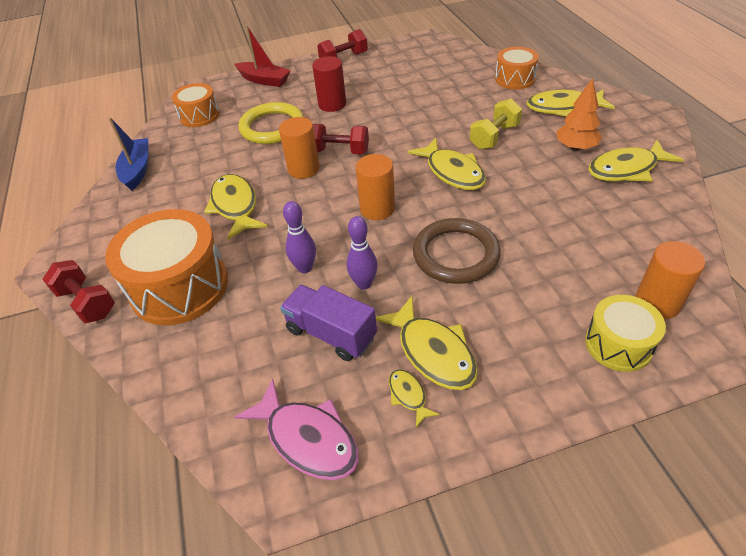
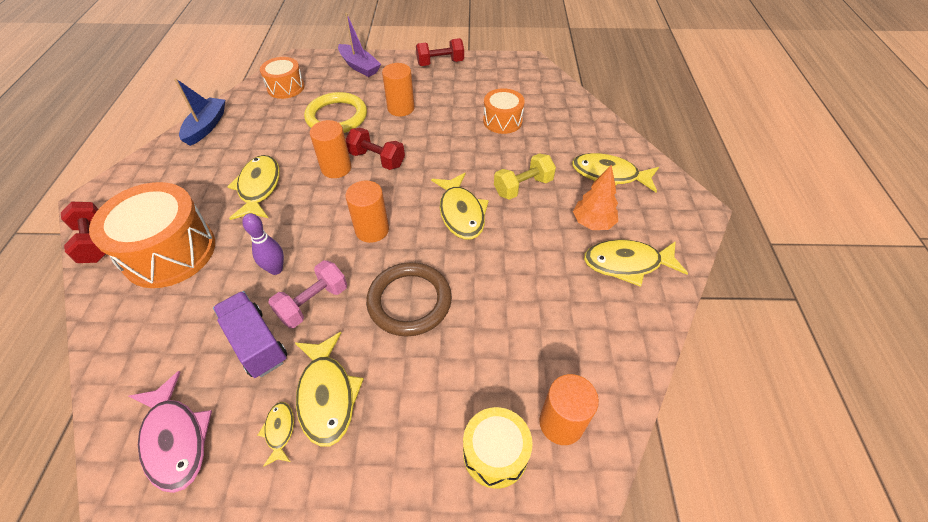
camera: 15 degrees right, 5 degrees up
red boat [235,25,291,87] -> purple boat [338,13,381,77]
red cylinder [312,56,346,112] -> orange cylinder [382,63,415,116]
purple bowling pin [347,216,378,290] -> pink dumbbell [268,260,347,328]
orange drum [495,47,539,89] -> orange drum moved to [483,88,525,134]

